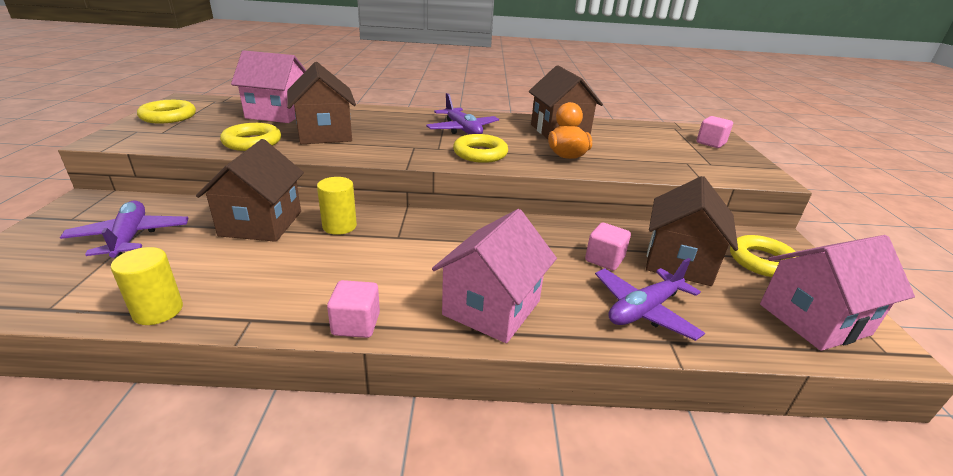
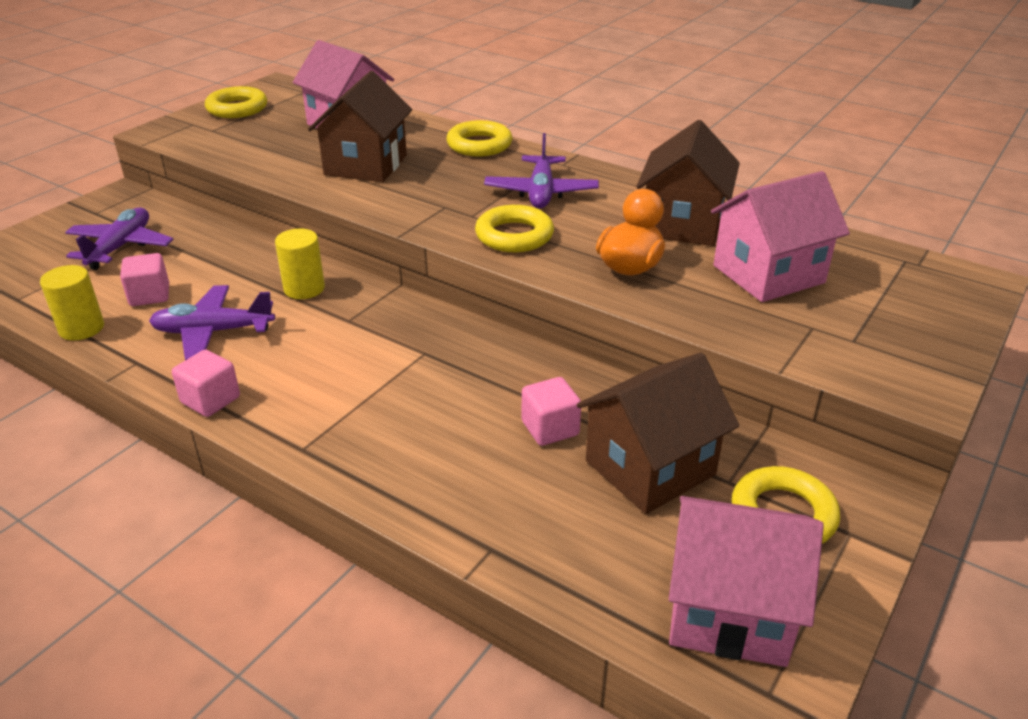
camera: 35 degrees right, 5 degrees up
brown house [196,139,304,242] -> none
yellow ring [220,123,281,151] -> yellow ring moved to [446,120,512,156]
pink house [432,209,557,343] -> pink house moved to [711,171,850,302]
purple plane [595,258,705,341] -> purple plane moved to [149,285,275,360]
pink cube [697,116,733,148] -> pink cube moved to [120,253,169,306]

